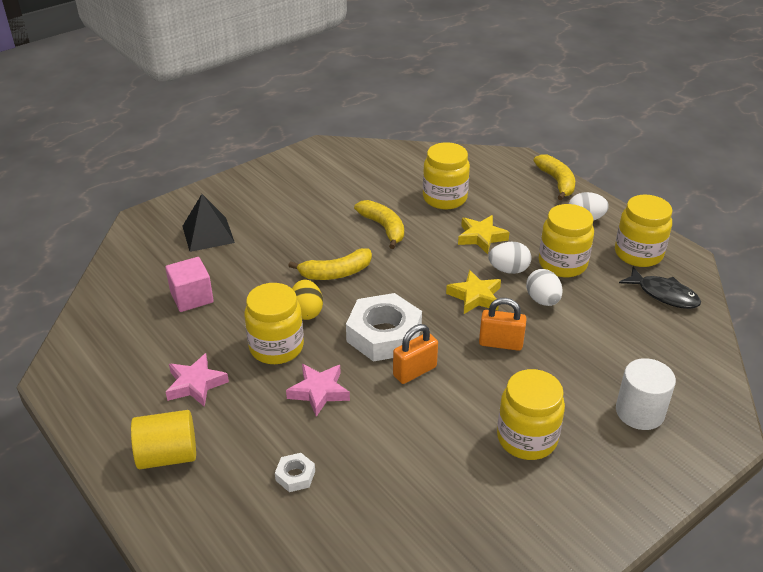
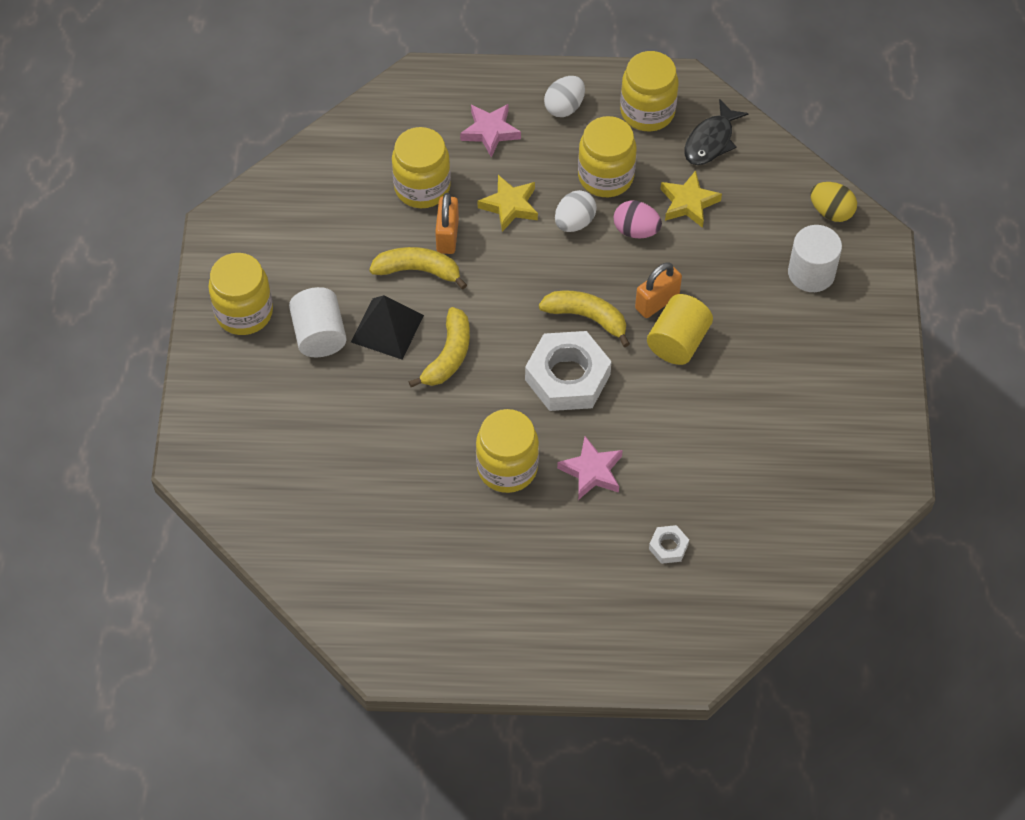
camera: 50 degrees left, 20 degrees up
yellow cylinder [131,410,196,469] -> yellow cylinder moved to [647,294,713,365]
pink cube [165,257,214,312] -> none
pink star [166,353,229,407] -> pink star moved to [460,104,521,157]
black pyramid [182,194,235,252] -> black pyramid moved to [351,295,424,360]
yellow egg [292,280,323,320] -> yellow egg moved to [810,182,857,222]
orange padlock [393,324,438,384] -> orange padlock moved to [435,193,459,254]
yellow star [446,270,501,314] -> yellow star moved to [660,171,722,228]
yellow jar [497,369,565,460] -> yellow jar moved to [208,253,273,335]
white egg [526,269,563,306] -> pink egg [614,200,662,238]
yellow banana [533,154,575,200] -> yellow banana moved to [539,291,630,347]
black fish [619,267,701,309] -> black fish turned 135 degrees clockwise [684,99,749,165]
none -> white cylinder [289,287,347,357]

